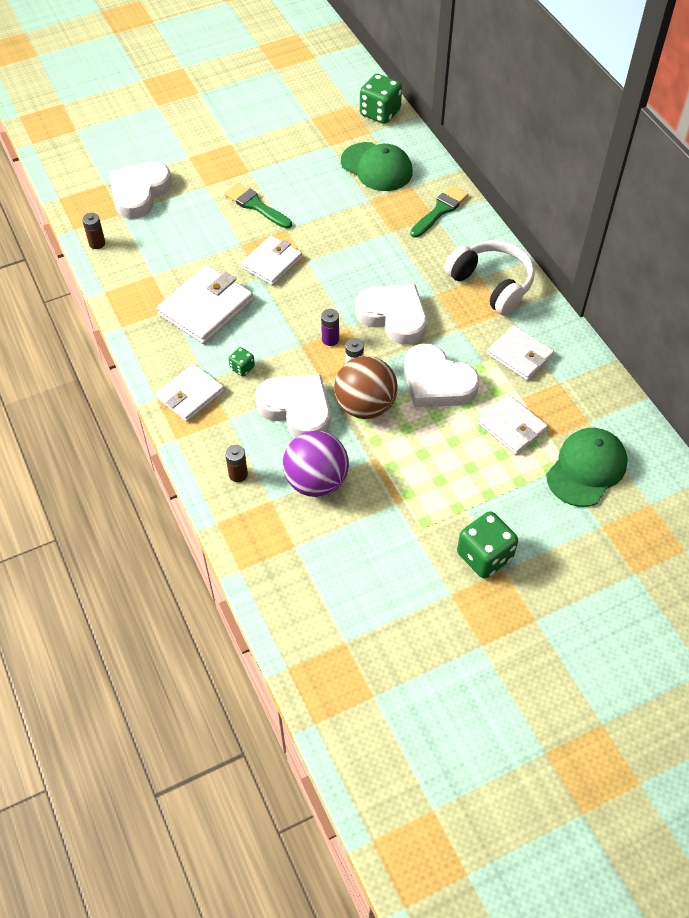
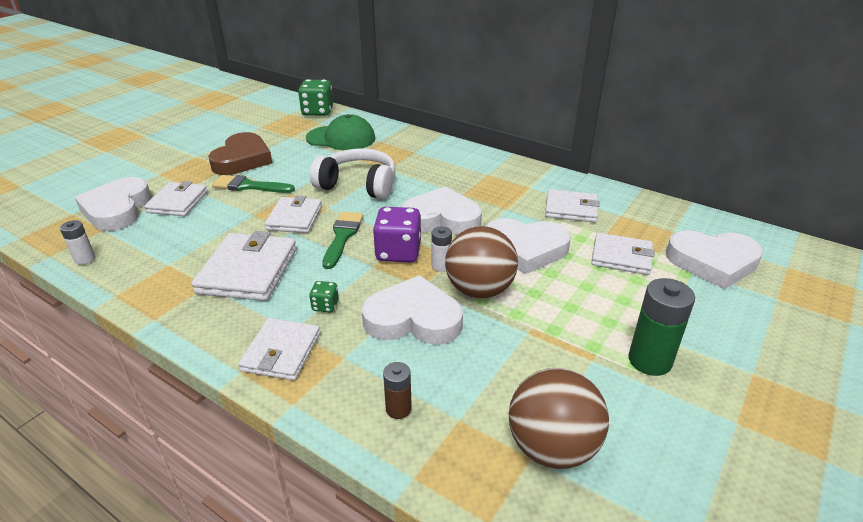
camera: 30 degrees left, 20 degrees down
brown battery [82,213,105,249] -> white battery [60,220,95,265]
purple ball [283,431,349,497] -> none
purple battery [321,309,339,346] -> purple dice [373,207,421,263]
green brush [410,185,469,238] -> green brush moved to [322,212,364,269]
white headphones [445,240,535,315] -> white headphones moved to [310,148,395,199]
green dice [457,511,518,578] -> none
green cap [546,428,628,507] -> white heart [666,230,763,289]
none -> white wallet [144,181,208,216]
none -> brown heart [208,132,272,175]
none -> brown ball [509,368,609,469]
none -> green battery [628,278,695,376]

